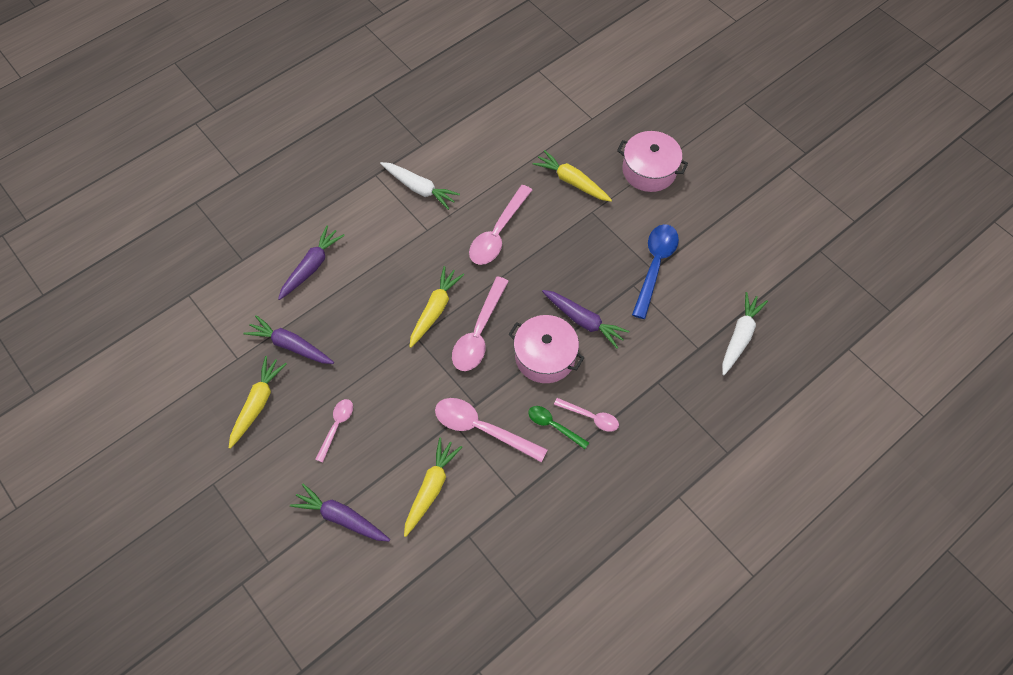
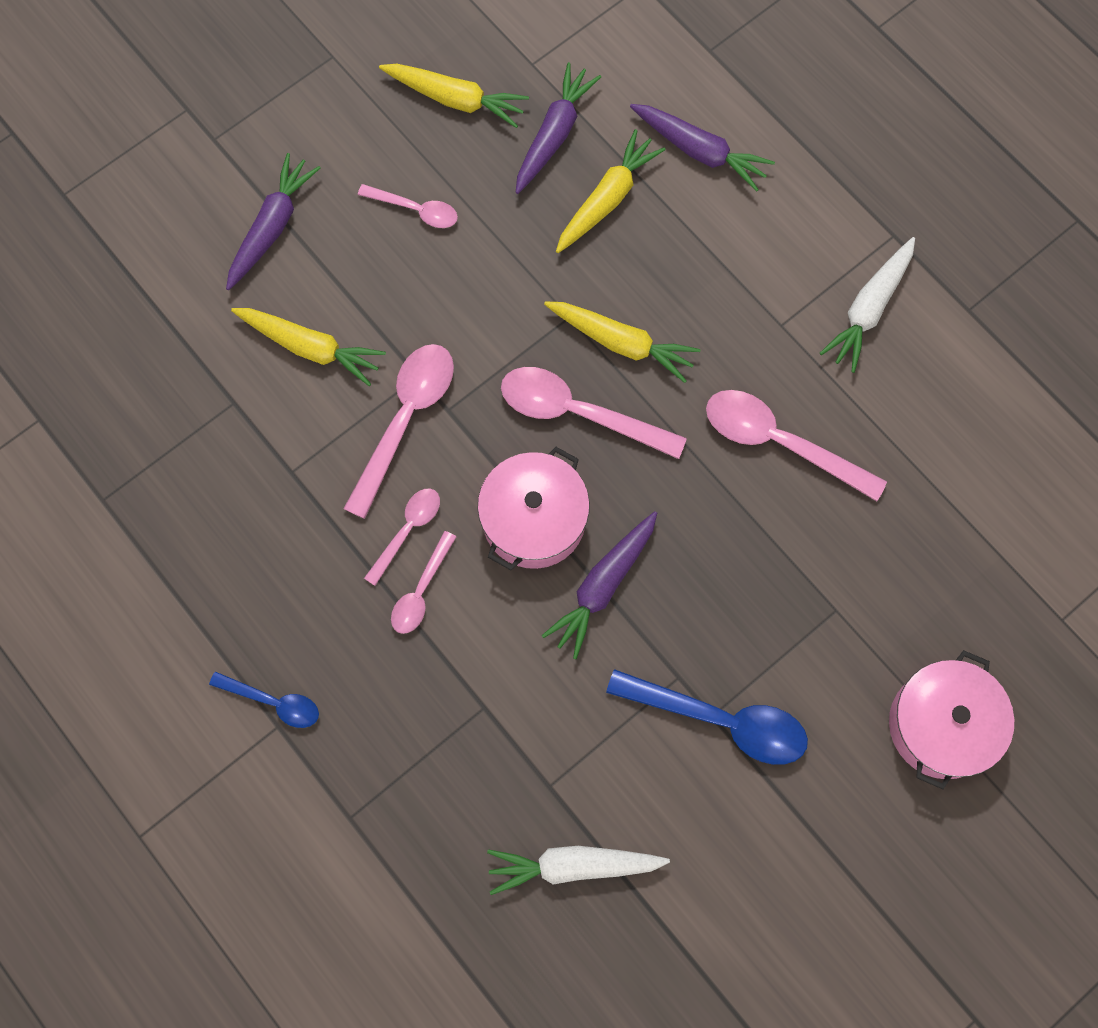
camera: 90 degrees right, 10 degrees up
green spoon [528,406,589,449] -> pink spoon [364,489,440,586]
yellow carrot [533,150,612,202] -> yellow carrot moved to [556,129,666,253]
white carrot [722,292,768,375] -> white carrot turned 150 degrees clockwise [487,846,670,895]
none -> blue spoon [209,672,319,728]

